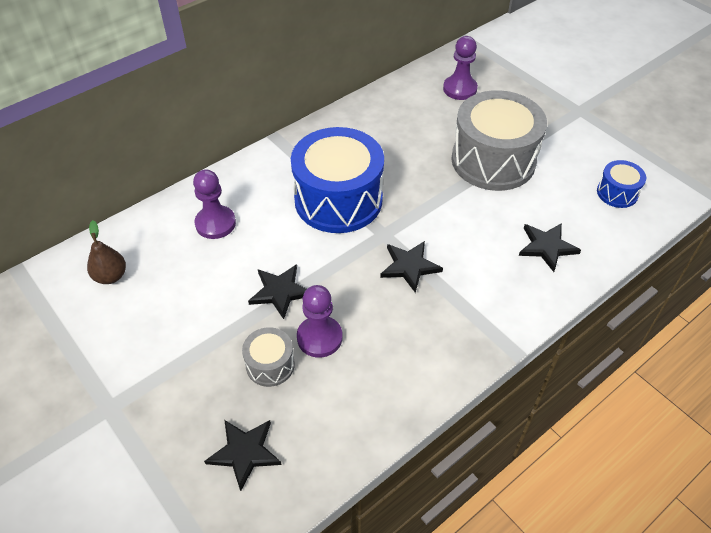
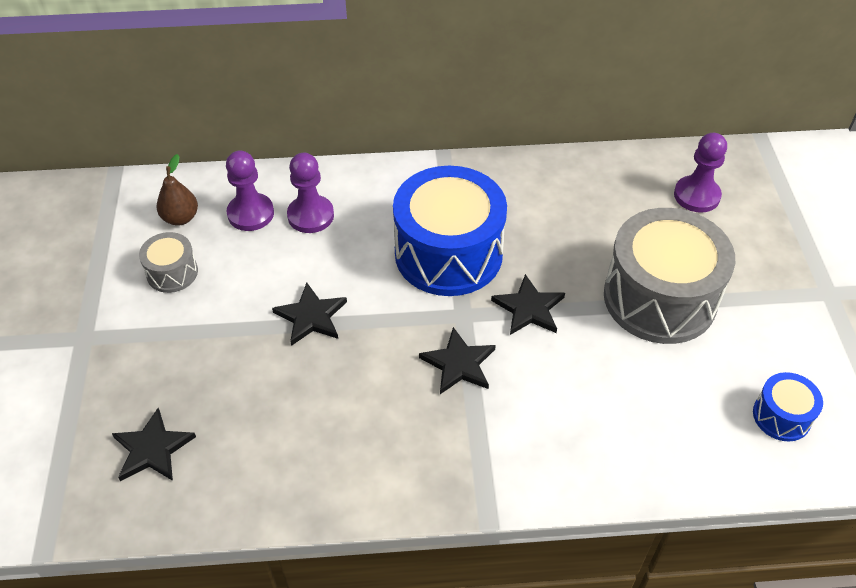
camera: 35 degrees right, 0 degrees up
grey drum [242,327,295,387] -> grey drum moved to [139,232,198,293]
purple pawn [297,285,342,358] -> purple pawn moved to [226,150,274,231]
black star [519,223,581,272] -> black star moved to [491,274,565,335]

